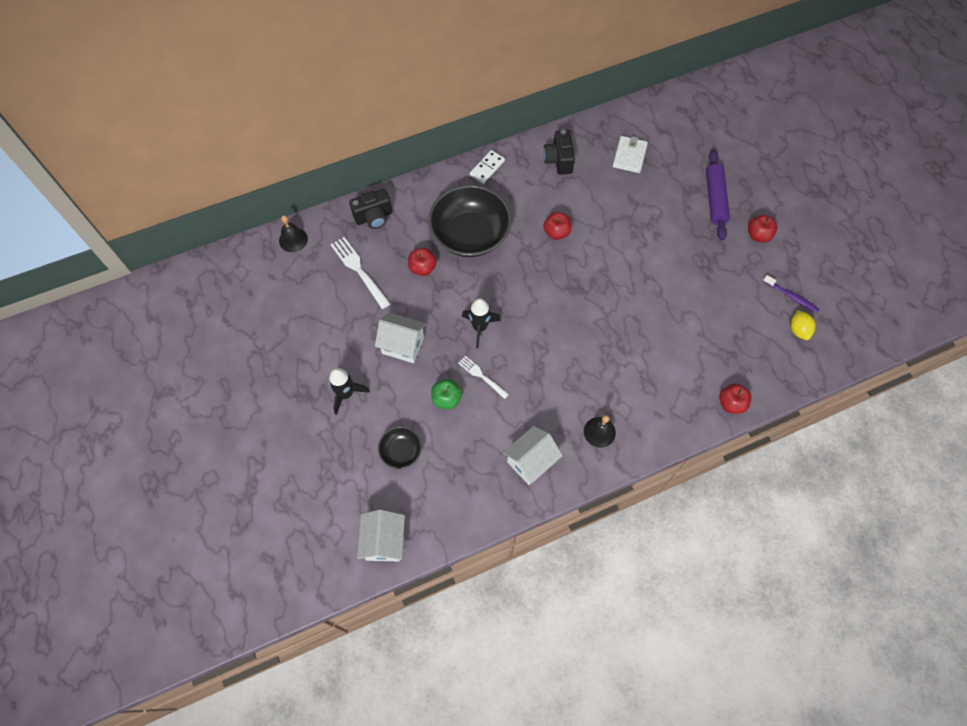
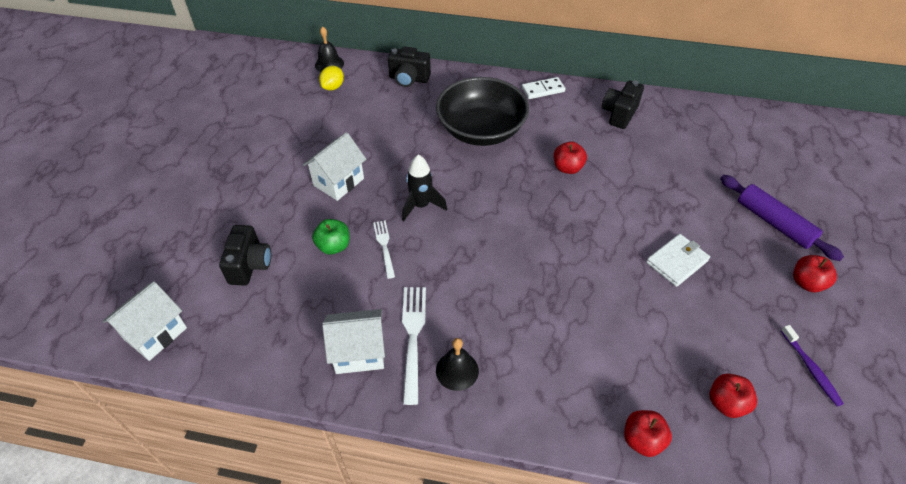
camera: 35 degrees right, 15 degrees down
black rocket [329,368,370,415] -> none
white fork [330,237,390,309] -> white fork moved to [402,287,426,405]
white house [375,313,426,363] -> white house turned 75 degrees clockwise [303,132,366,201]
black bowl [378,426,422,469] -> black camera [219,225,271,286]
red apple [408,248,437,276] -> red apple moved to [709,373,757,418]
white wallet [613,136,648,173] -> white wallet moved to [646,234,710,287]
purple rolling pin [706,150,730,241] -> purple rolling pin turned 75 degrees counterclockwise [720,175,844,261]
yellow lemon [790,310,816,340] -> yellow lemon moved to [319,66,344,91]

